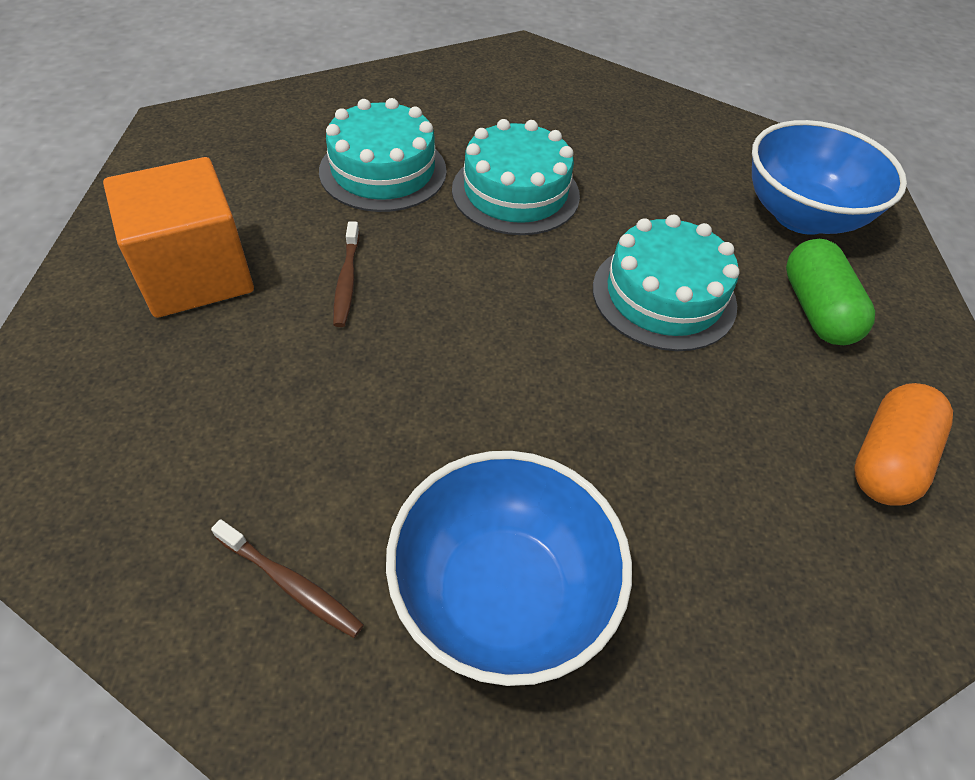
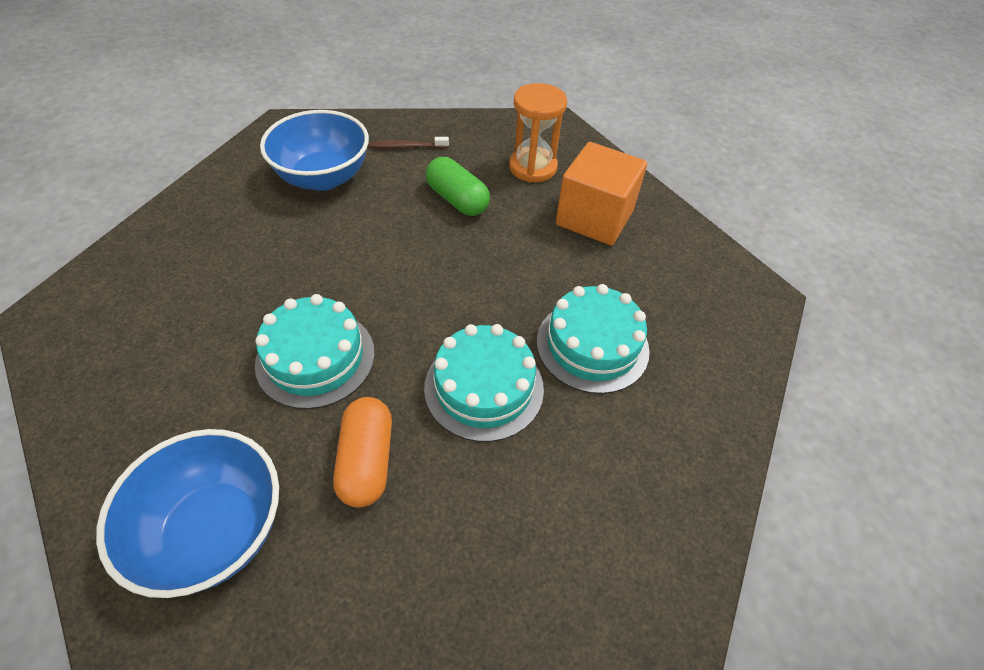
camera: 145 degrees right, 0 degrees up
brown toothbrush [333,221,359,327] -> none
green capsule [786,239,875,345] -> green capsule moved to [426,157,490,216]
orange capsule [855,383,953,506] -> orange capsule moved to [333,397,392,508]
none -> orange hourglass [509,83,567,183]

